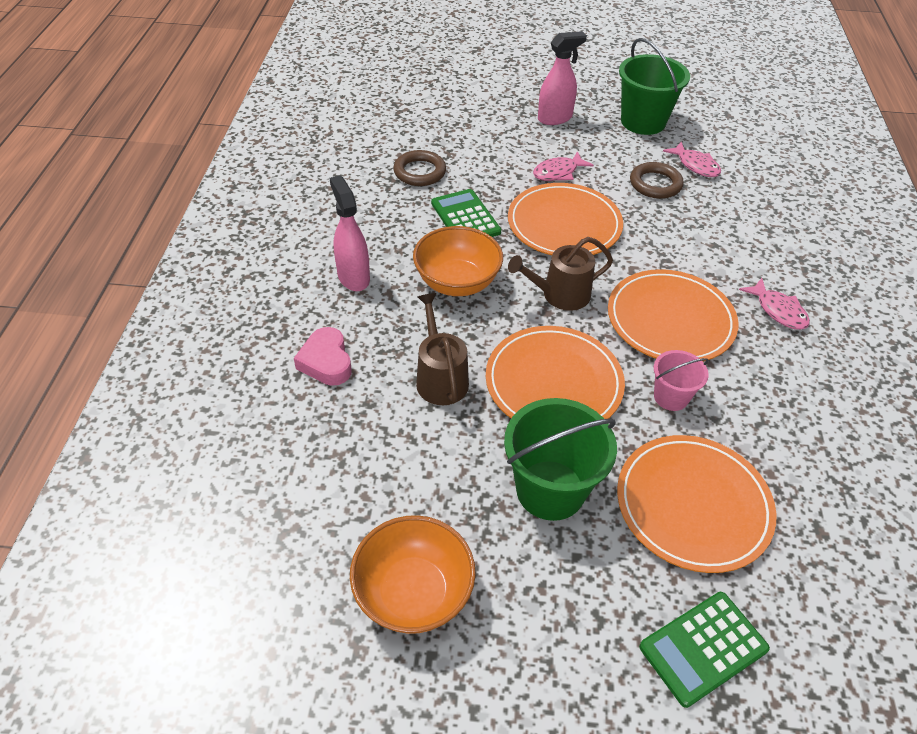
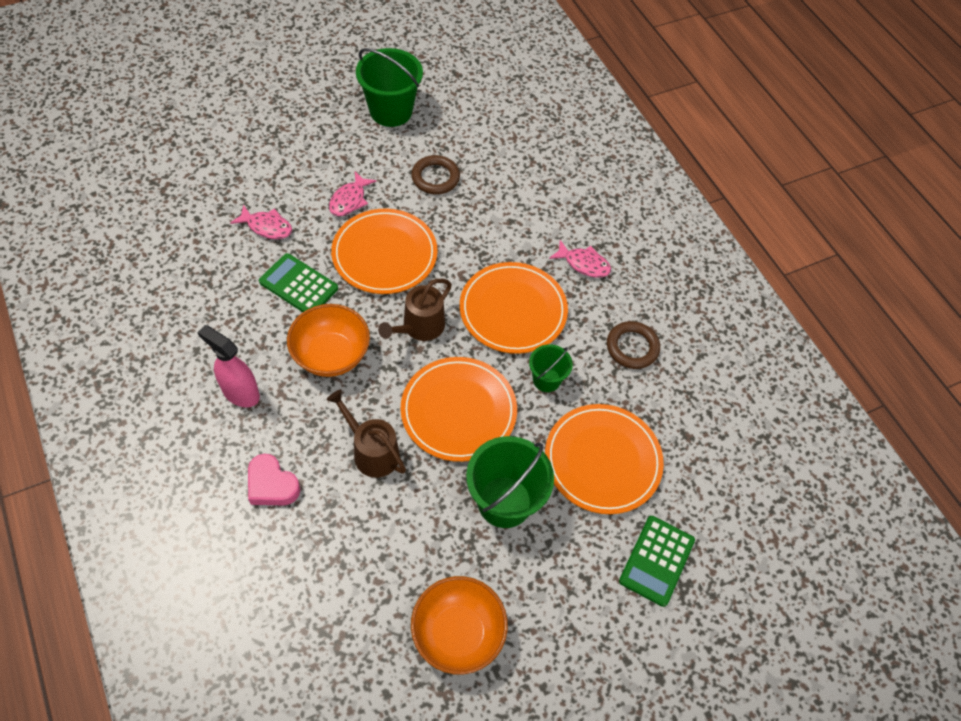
camera: 35 degrees left, 10 degrees up
brown ring [393,150,446,186] -> brown ring moved to [607,321,660,369]
pink spray bottle [538,31,587,125] -> none
pink bucket [654,350,709,411] -> green bucket [529,344,573,392]
pink fish [663,142,721,177] -> pink fish moved to [230,204,292,239]

